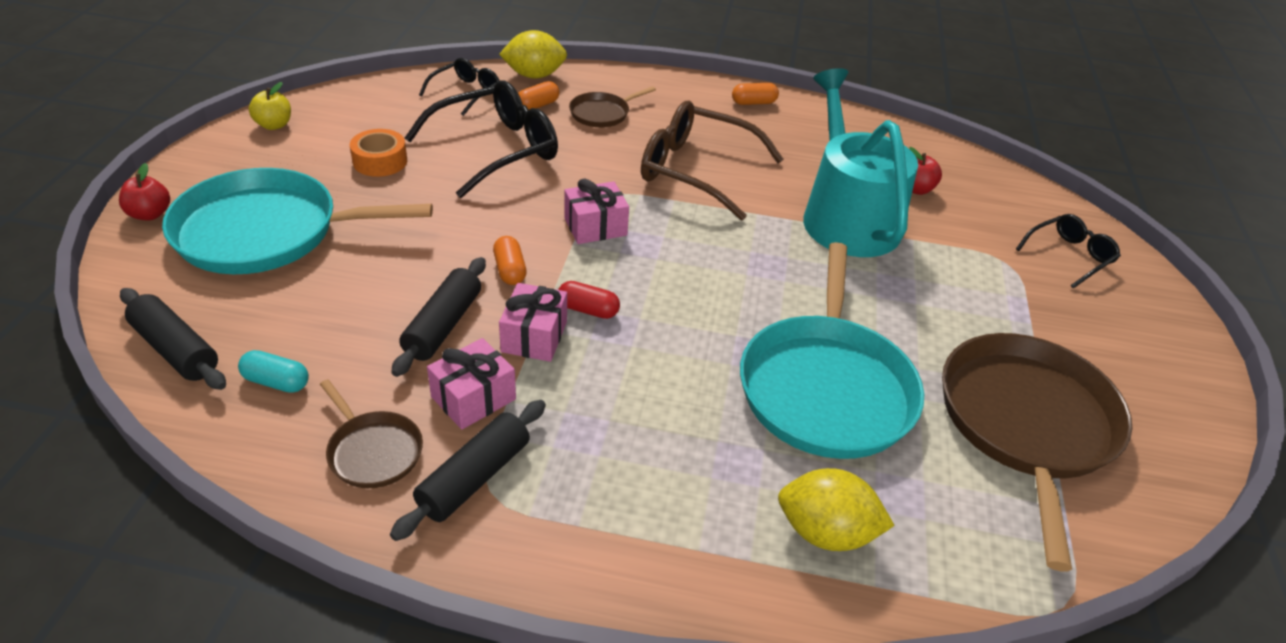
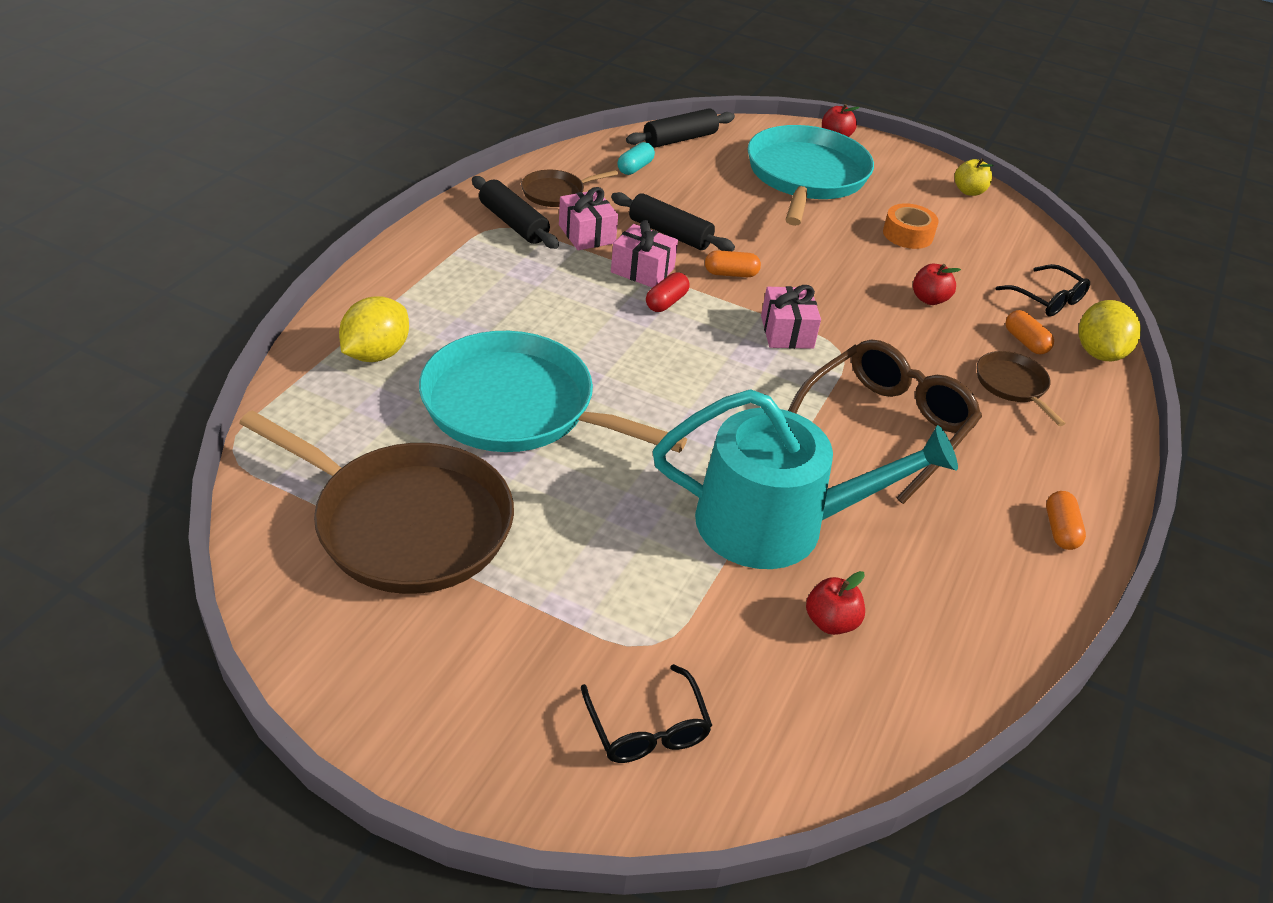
camera: 105 degrees right, 0 degrees up
black glasses [405,80,558,198] -> red apple [913,264,961,305]

